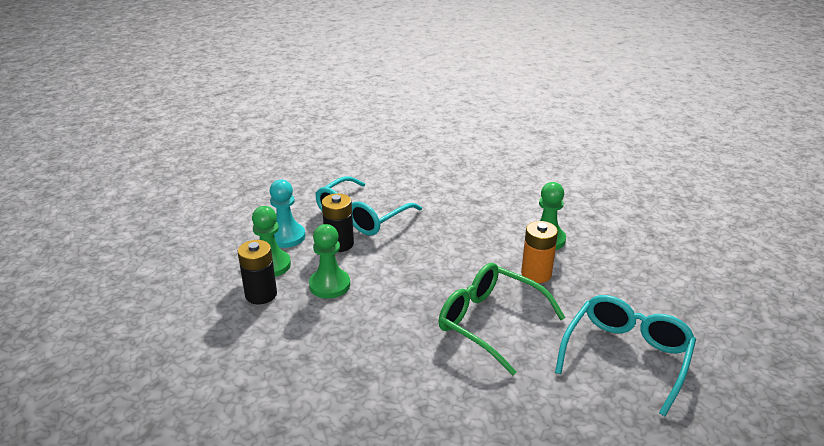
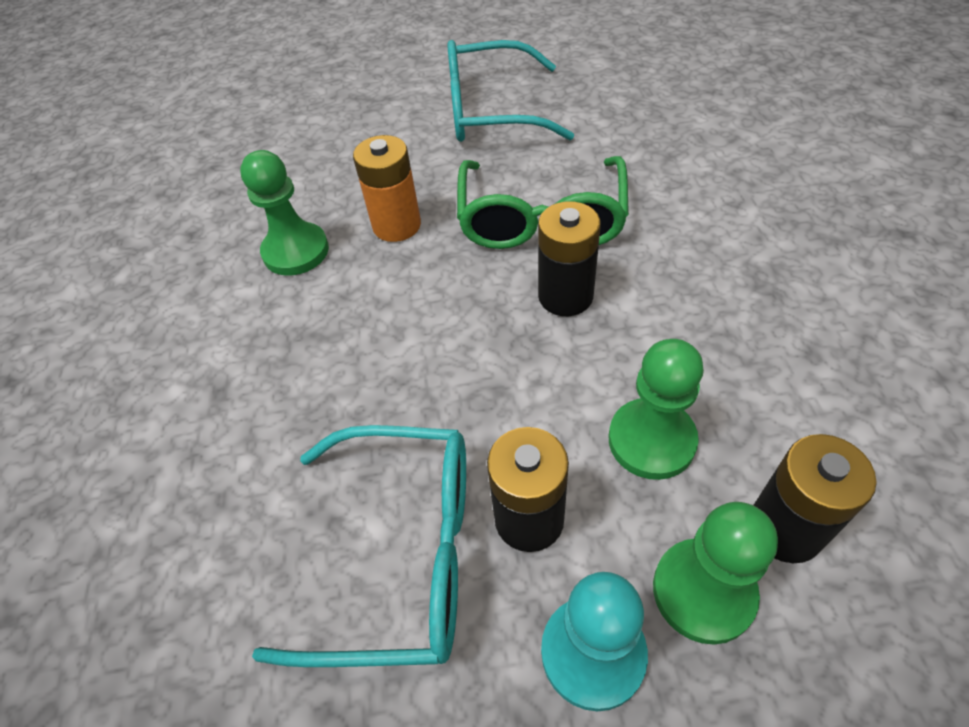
camera: 120 degrees left, 20 degrees up
none -> black battery [538,201,601,316]

